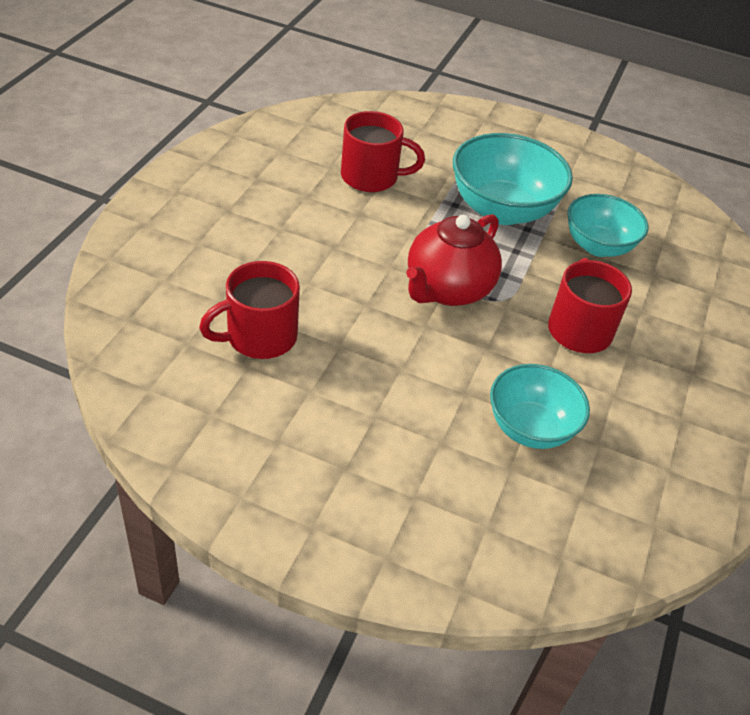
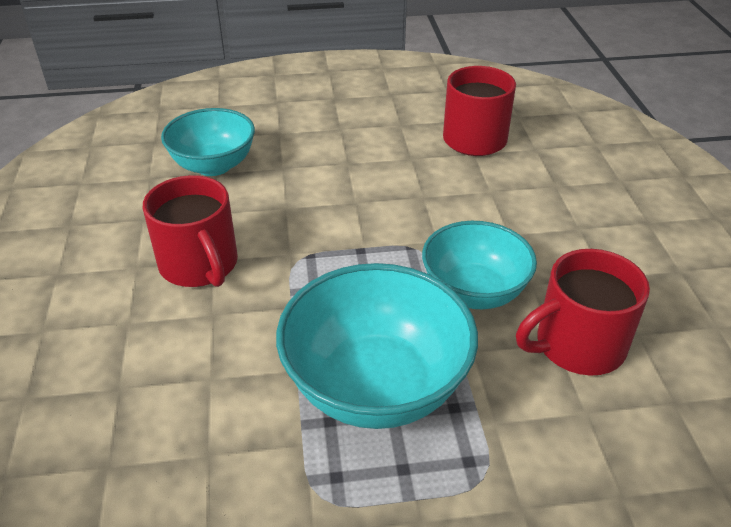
camera: 155 degrees right, 5 degrees down
red teapot [406,214,502,306] -> none
turquoise bowl [567,194,648,257] -> turquoise bowl moved to [422,221,537,309]

